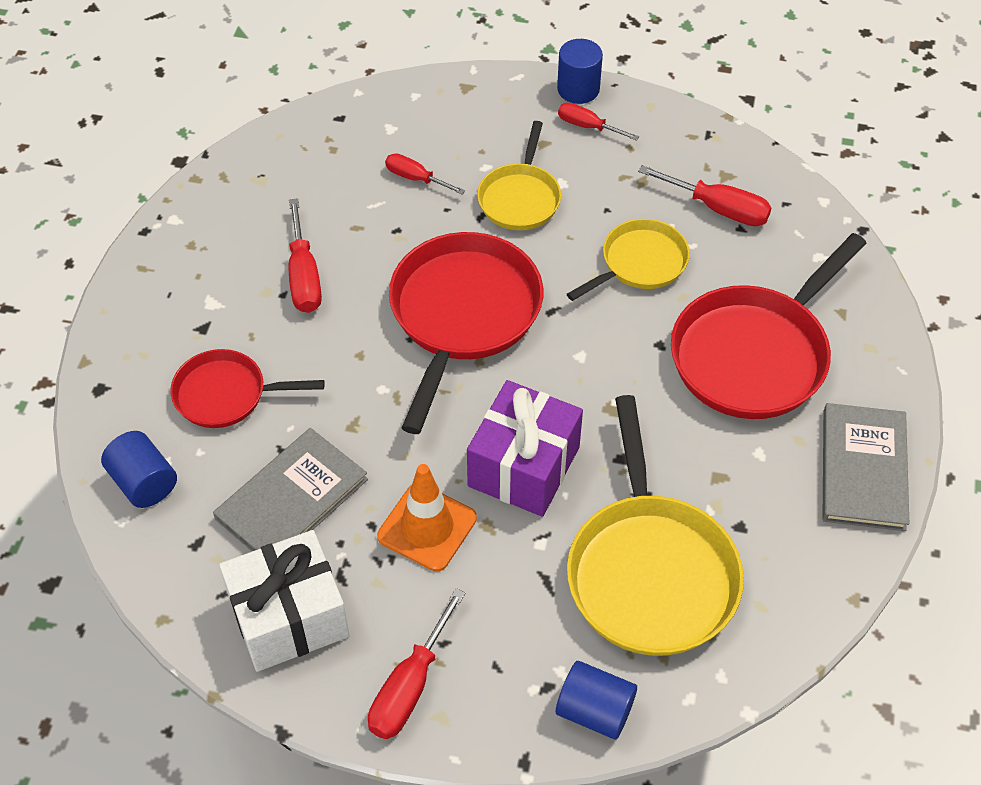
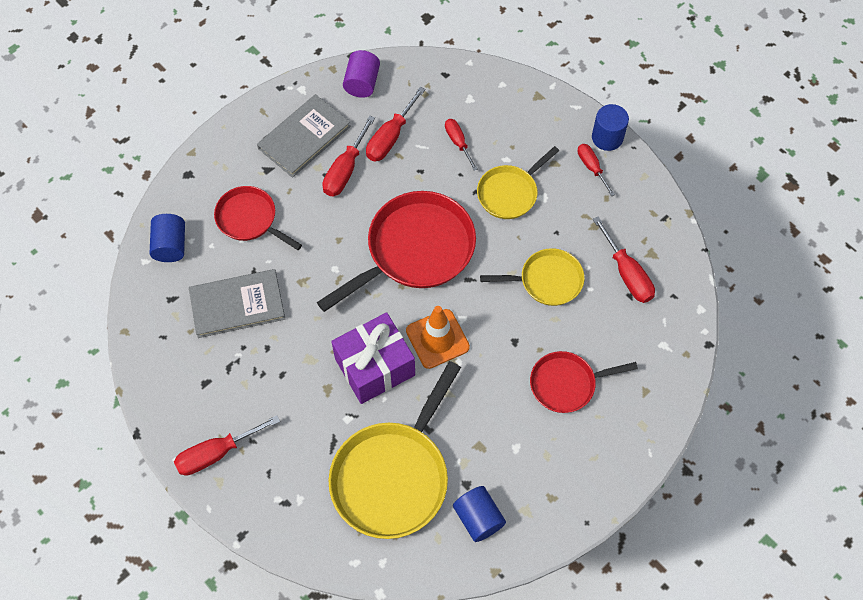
camera: 35 degrees right, 10 degrees up
white gift [219,530,350,672] -> none
orange traffic cone [377,464,477,572] -> orange traffic cone moved to [406,306,470,369]
blue cylinder [556,661,637,739] -> blue cylinder moved to [453,486,506,542]
red pan [671,233,866,419] -> red pan [530,351,638,413], size x0.58
grey book [823,403,909,531] -> grey book moved to [257,94,351,178]
none -> purple cylinder [343,50,380,98]
none -> red screwdriver [366,87,426,162]

